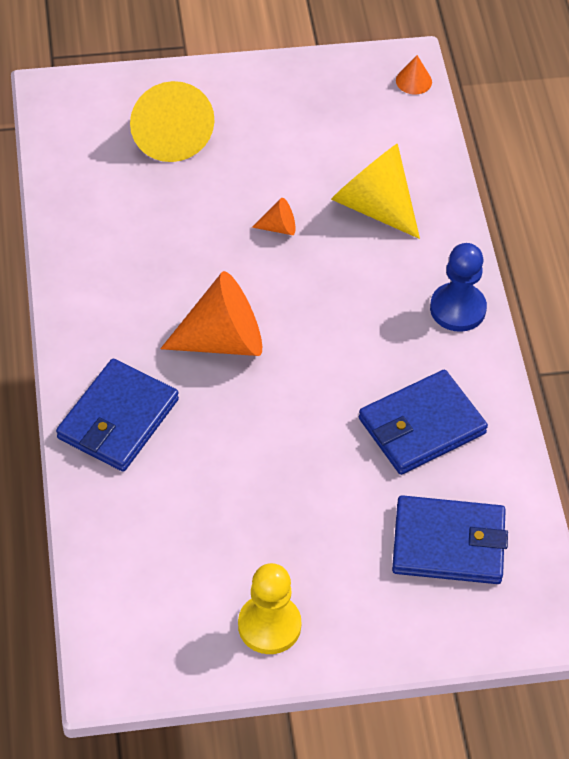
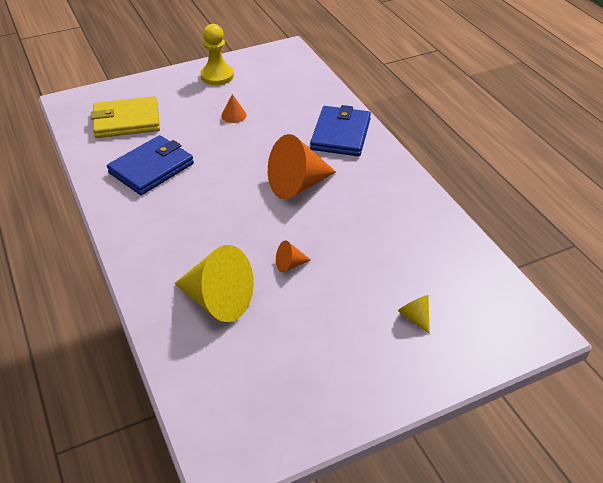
camera: 165 degrees right, 10 degrees down
yellow cone [130,81,214,162] -> yellow cone [398,295,430,334], size x0.45
blue wallet [392,495,508,584] -> yellow wallet [91,96,160,138]
orange cone [396,55,432,94] -> orange cone moved to [221,94,247,123]
blue pawn [430,243,487,332] -> none

